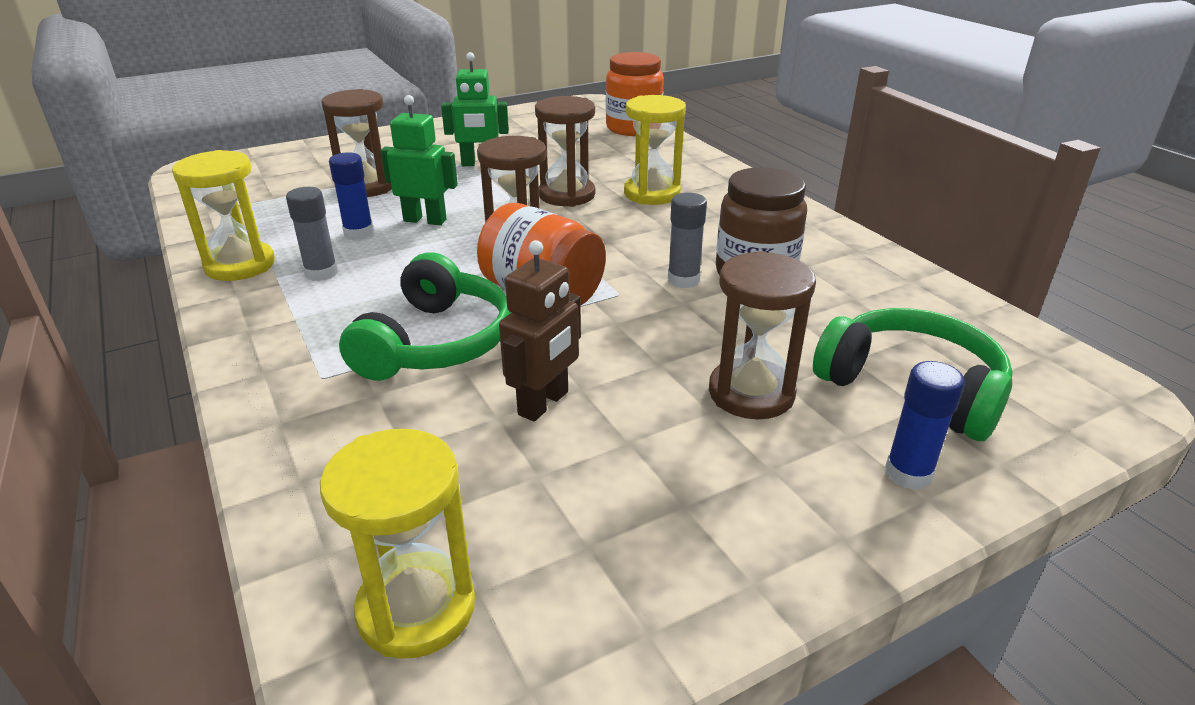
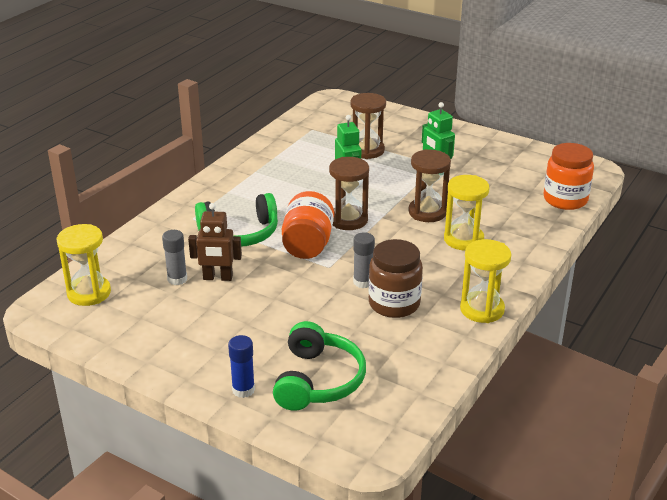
camera: 60 degrees right, 0 degrees up
yellow hourglass [172,150,275,281] -> yellow hourglass moved to [460,239,511,323]
grey glue stick [286,187,338,281] -> grey glue stick moved to [162,230,187,285]
blue glue stick [329,152,374,240] -> none
brown hourglass [709,251,816,419] -> none

